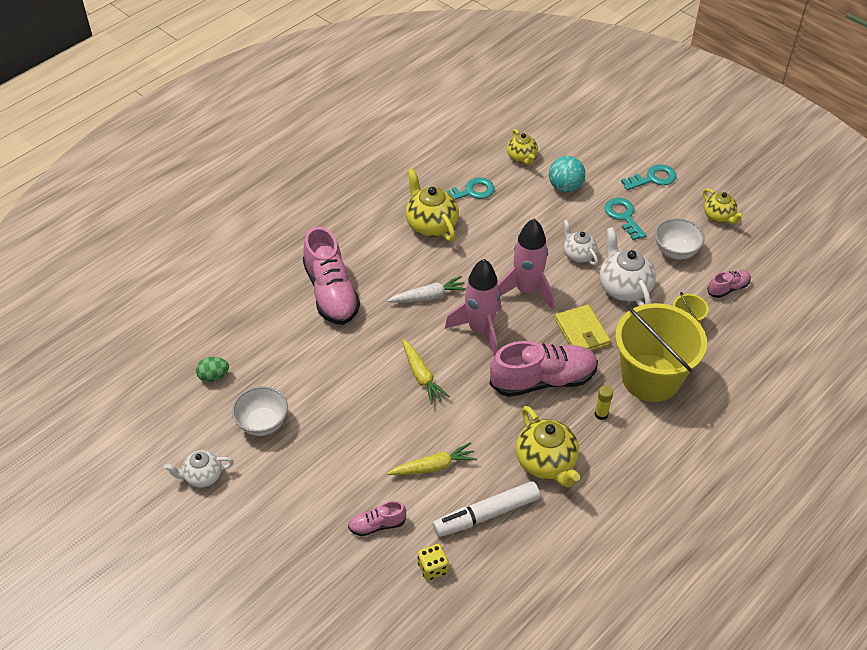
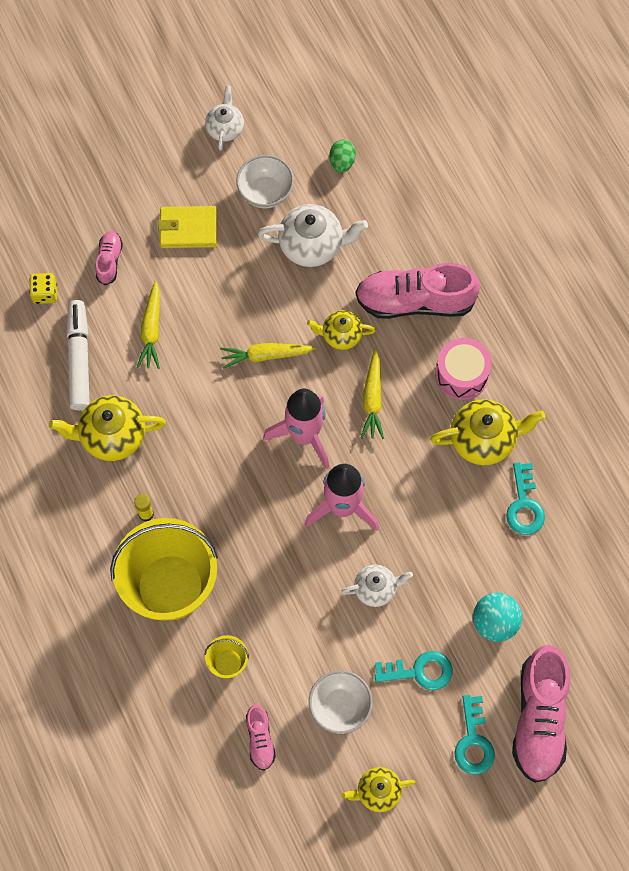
camera: 110 degrees right, 20 degrees up
white carrot [387,276,466,302] -> yellow carrot [361,349,384,439]
pink shoe [490,341,598,397] -> pink shoe moved to [512,645,570,783]
yellow teapot [507,129,538,165] -> yellow teapot moved to [307,310,376,350]
yellow wallet [555,304,611,351] -> yellow wallet moved to [158,206,217,248]
white teapot [600,227,656,306] -> white teapot moved to [258,204,368,267]
none -> pink drum [436,338,492,400]

